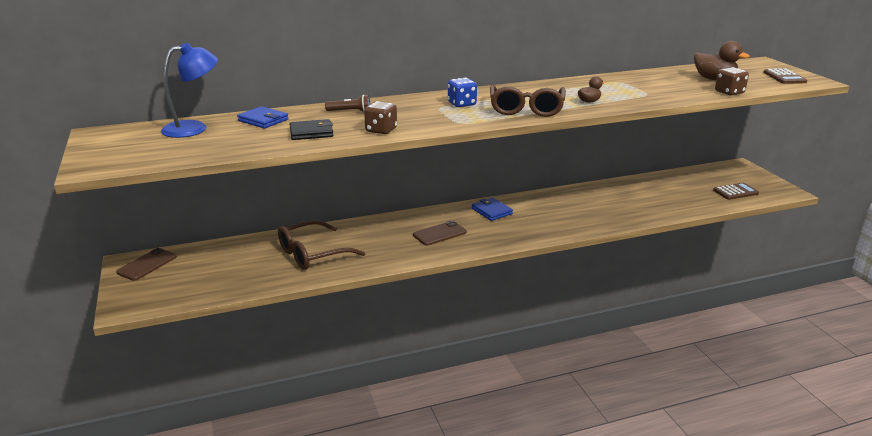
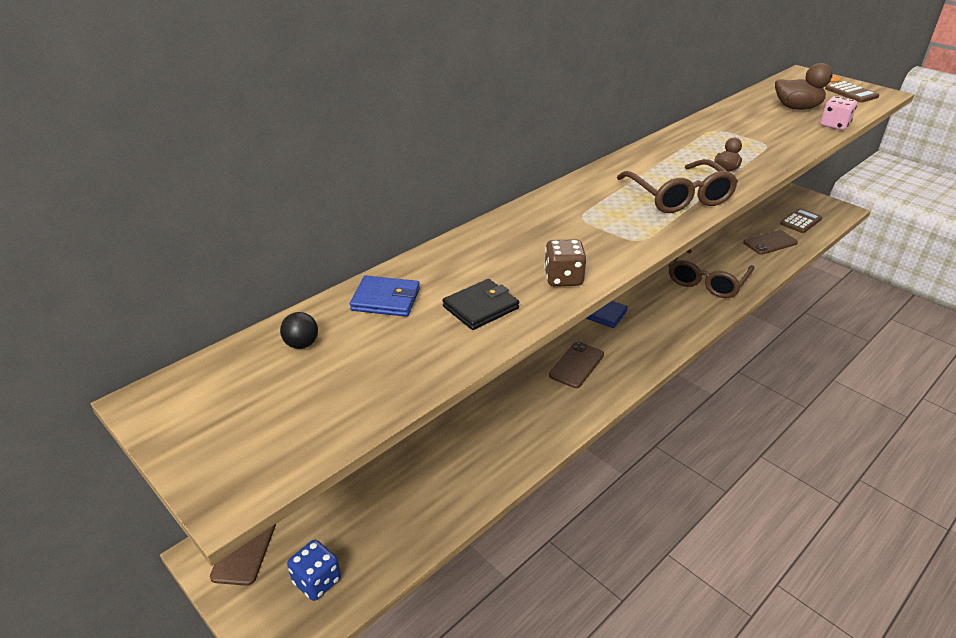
camera: 25 degrees left, 10 degrees up
blue lamp [161,43,218,138] -> black ball [280,312,318,349]
brown glasses [278,220,365,270] -> brown glasses moved to [668,249,754,298]
brown flashlight [325,95,370,112] -> none
blue dice [448,78,477,107] -> blue dice moved to [287,540,341,601]
brown dice [715,67,749,96] -> pink dice [820,96,857,130]
none -> brown phone [743,230,798,255]

